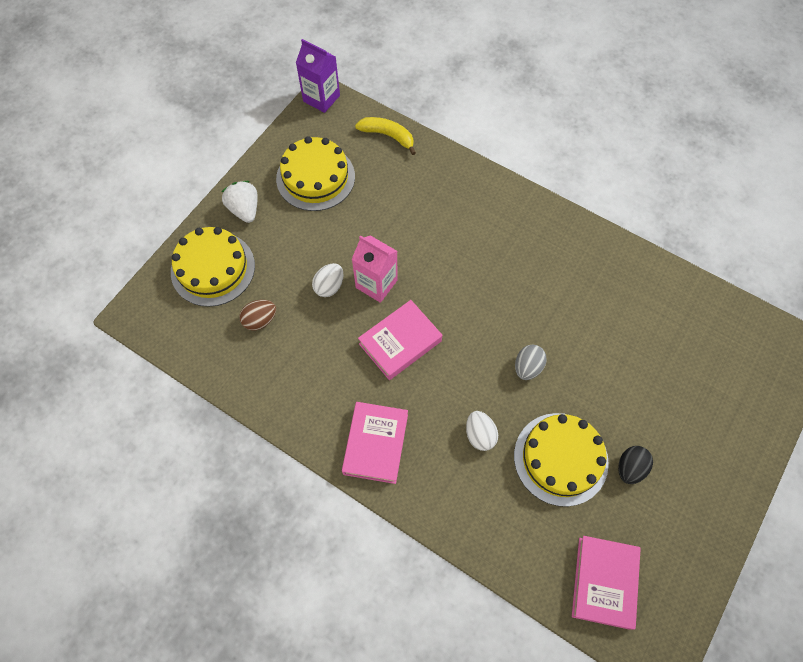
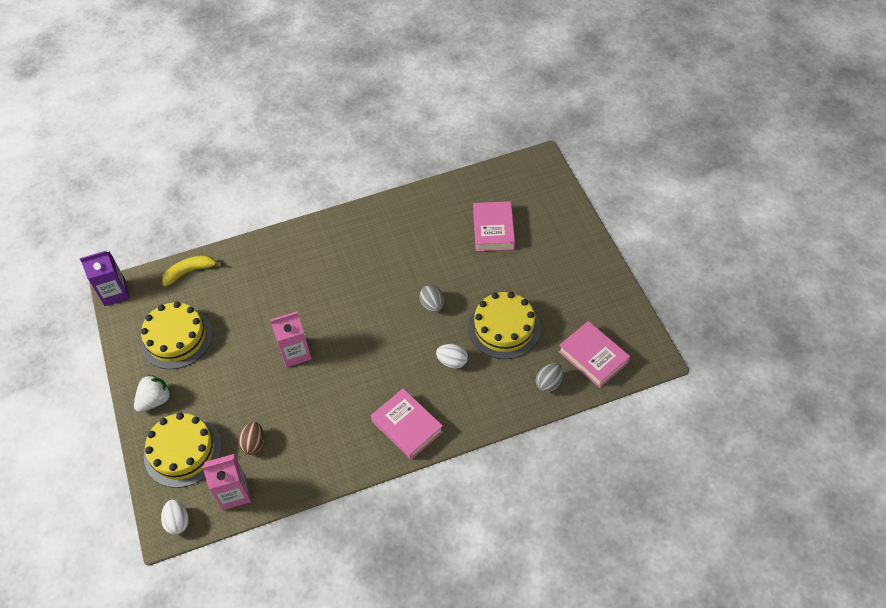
camera: 50 degrees left, 10 degrees down
white strawberry [221,181,257,223] -> white strawberry turned 120 degrees clockwise [134,374,172,412]
white egg [312,263,344,297] -> white egg moved to [161,500,189,535]
pink book [358,300,442,380] -> pink book moved to [473,201,515,251]
black egg [618,446,653,484] -> none
none -> pink carton [202,454,251,510]
none -> grey egg [536,363,564,392]

